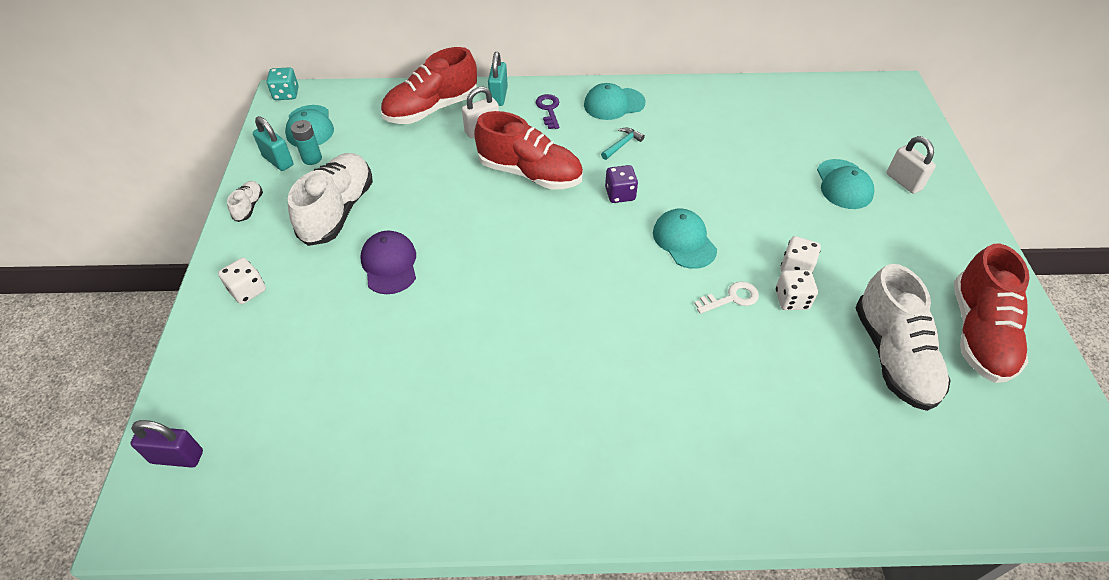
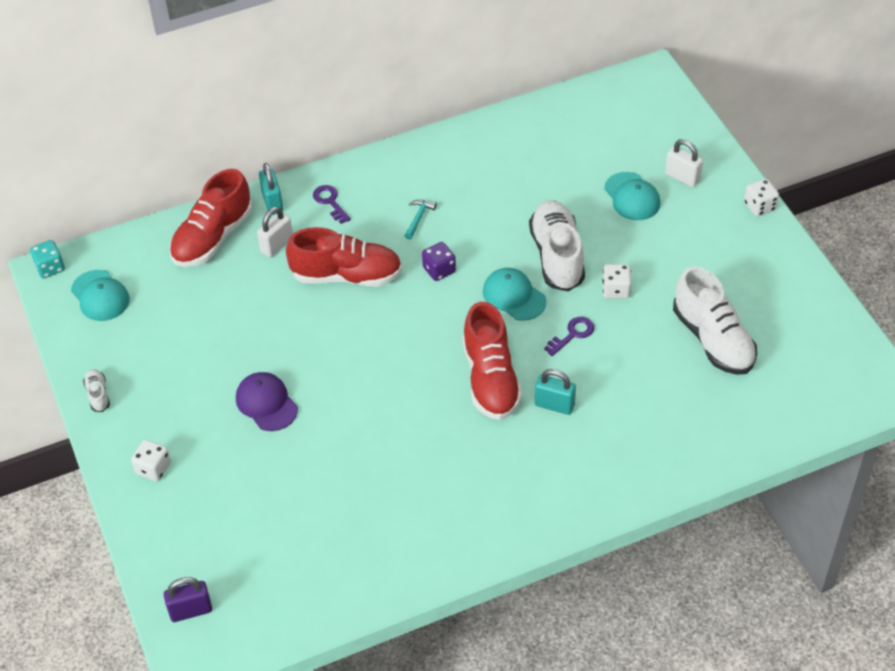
camera: 20 degrees left, 0 degrees up
turquoise padlock [253,116,293,171] -> turquoise padlock moved to [535,369,576,415]
white shoe [288,153,373,246] -> white shoe moved to [529,200,585,291]
turquoise battery [291,120,322,165] -> none
turquoise cap [584,83,646,120] -> none
white key [694,281,759,314] -> purple key [544,317,594,356]
white dice [776,270,818,310] -> white dice moved to [744,179,779,216]
red shoe [954,244,1030,383] -> red shoe moved to [463,302,522,420]

